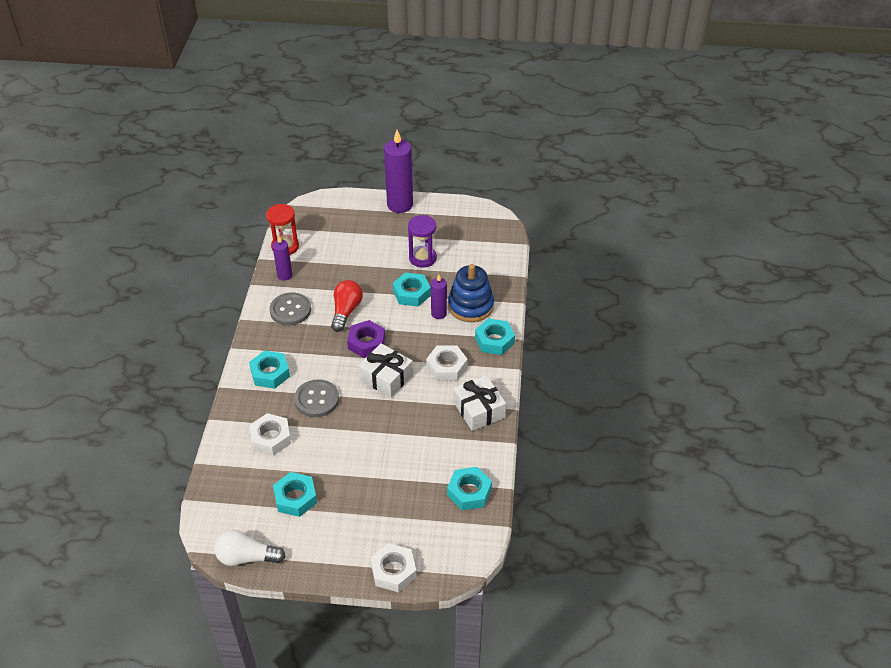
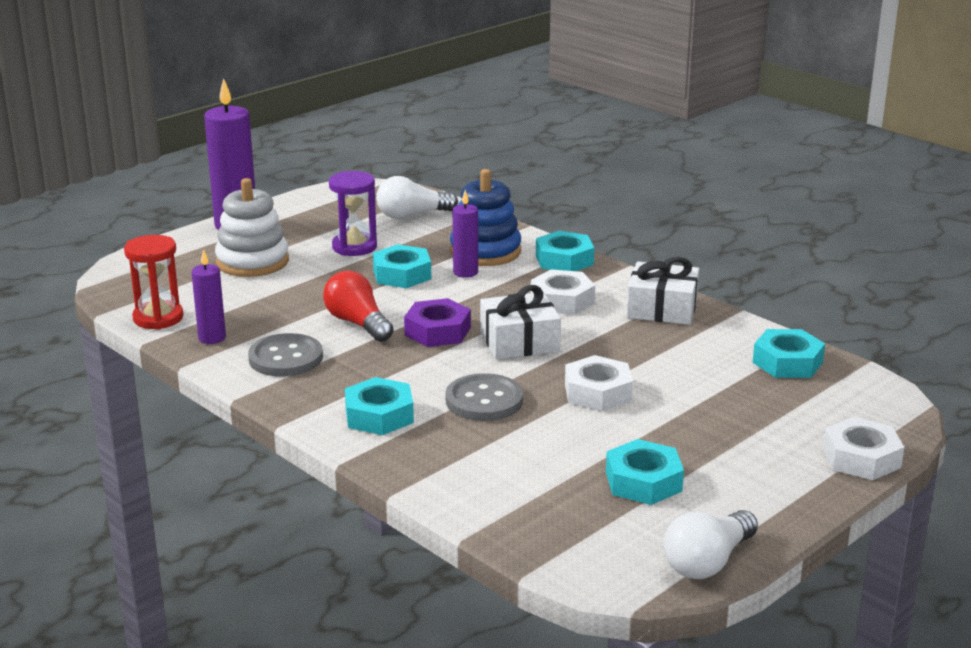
camera: 50 degrees left, 20 degrees down
white nut [250,413,291,456] -> white nut moved to [565,355,633,411]
none -> white stacking toy [215,178,289,277]
none -> white light bulb [376,176,458,219]

